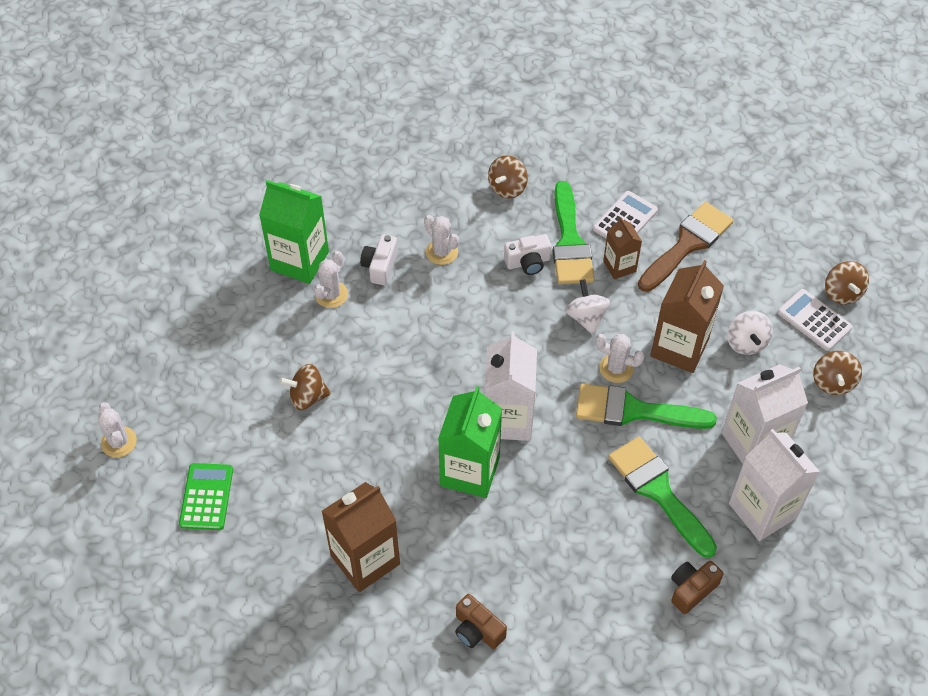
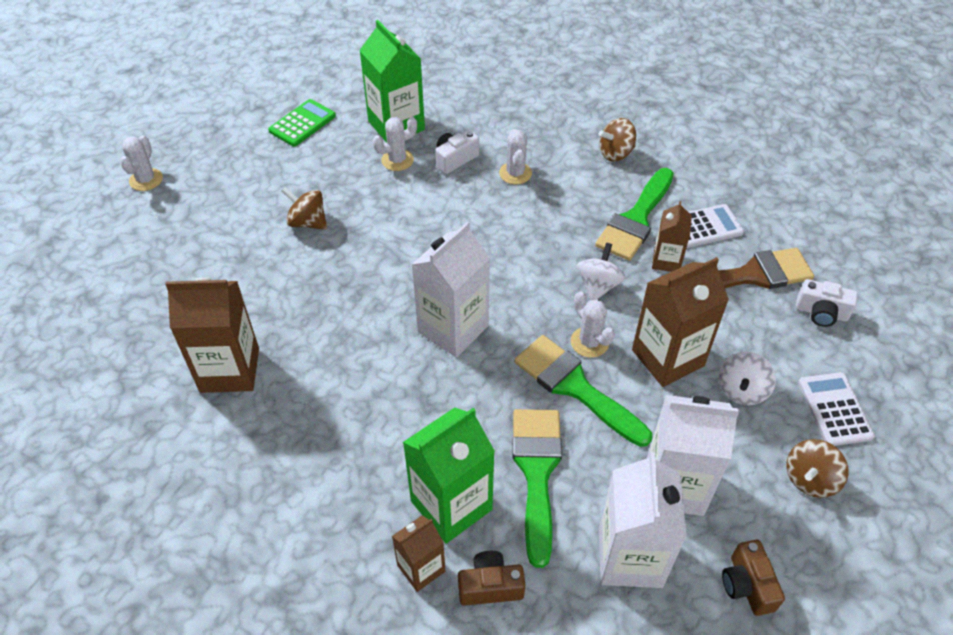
camera: 35 degrees right, 5 degrees down
green calculator [179,463,233,530] -> green calculator moved to [268,99,336,147]
green carton [438,386,502,498] -> green carton moved to [403,407,495,544]
brown camera [455,594,507,649] -> brown camera moved to [722,540,785,616]
white camera [504,234,552,275] -> white camera moved to [796,279,858,327]
brown spinning top [825,261,869,305] -> none
none -> brown carton [392,515,445,592]

